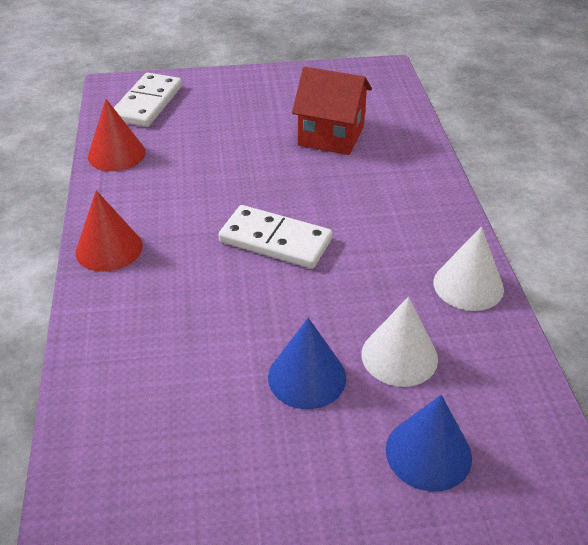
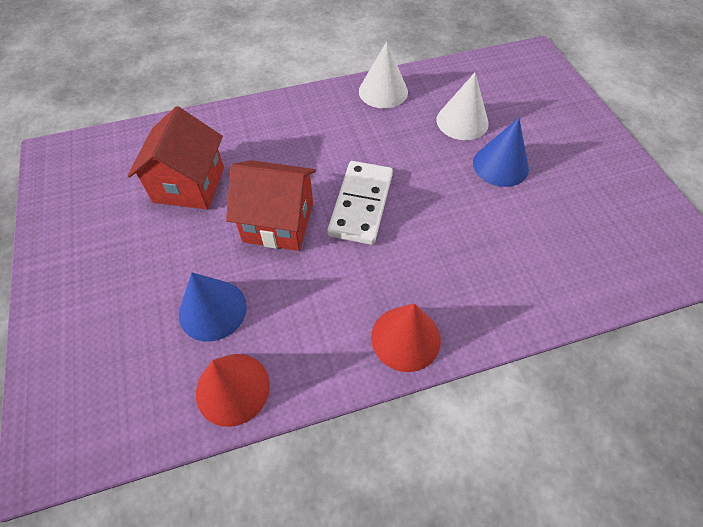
camera: 100 degrees left, 15 degrees up
white domino [114,73,182,127] -> none
blue cone [386,395,472,492] -> blue cone moved to [179,272,247,342]
none -> red house [226,160,316,251]

